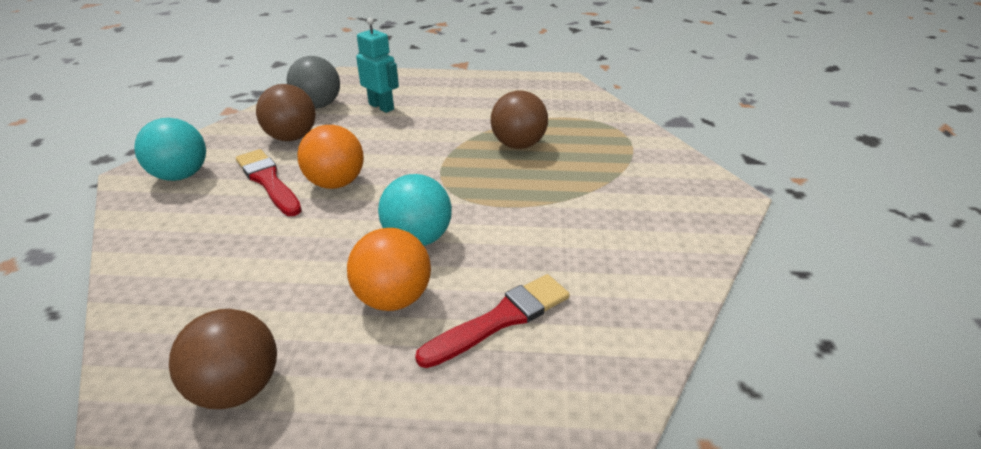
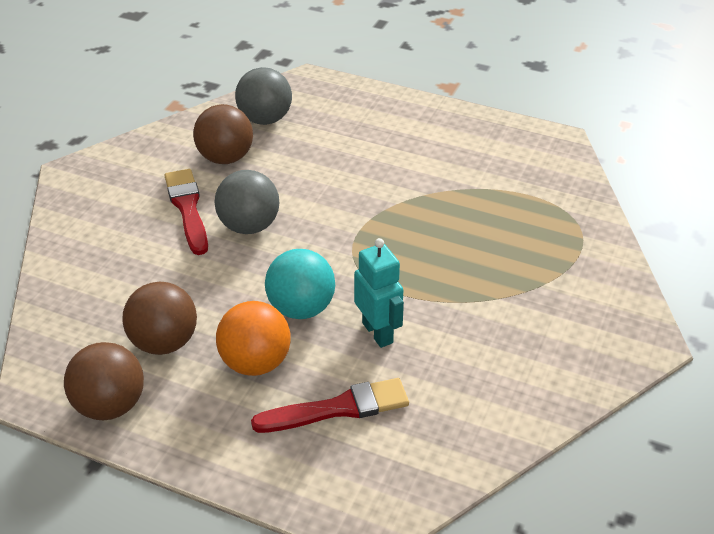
camera: 20 degrees right, 5 degrees up
turquoise ball [134,118,206,181] -> none
orange ball [297,125,364,189] -> grey ball [215,170,279,234]
turquoise robot [356,18,399,113] -> turquoise robot moved to [354,238,404,348]
brown ball [491,91,548,149] -> brown ball moved to [122,282,197,355]

